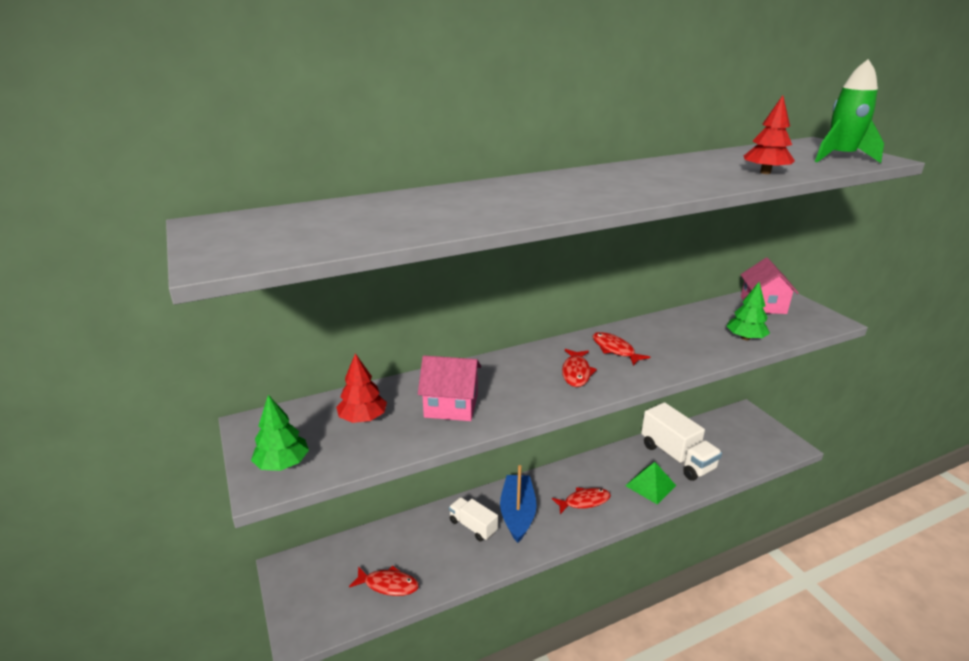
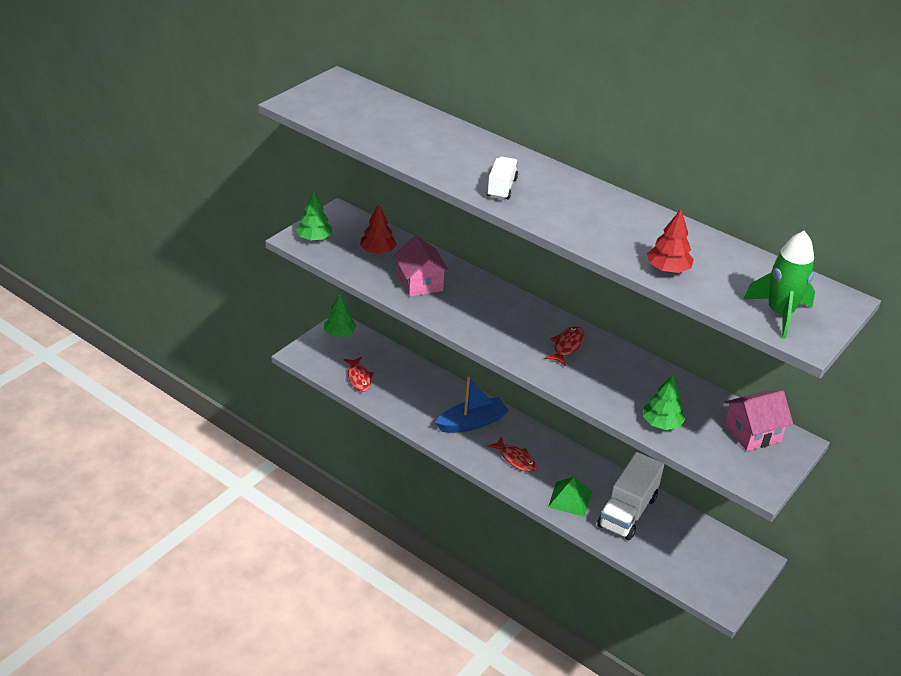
camera: 60 degrees right, 10 degrees up
white truck [449,497,498,541] -> white truck moved to [487,157,518,200]
red fish [562,349,597,387] -> none
none -> green tree [324,294,357,337]

